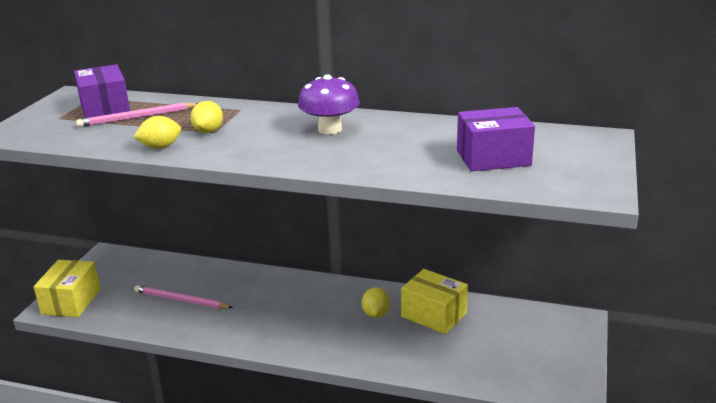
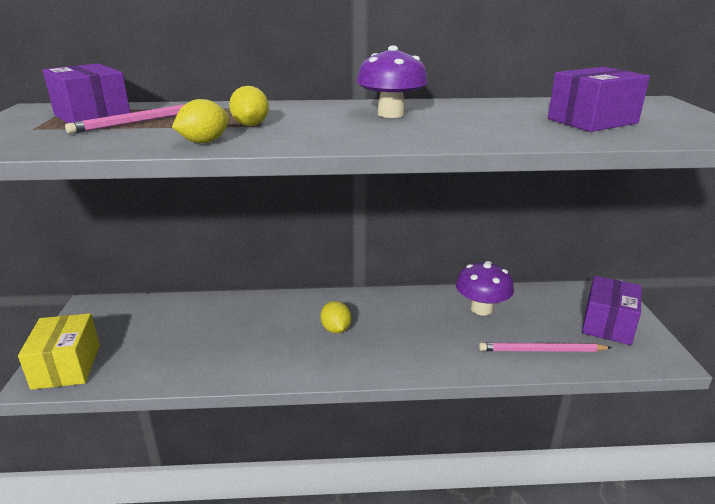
camera: 20 degrees left, 0 degrees up
pink pencil [134,285,233,309] -> pink pencil moved to [479,342,612,352]
yellow lemon [362,287,390,318] -> yellow lemon moved to [320,301,351,334]
yellow box [401,269,468,334] -> purple mushroom [456,261,514,315]
none -> purple box [582,276,642,345]

